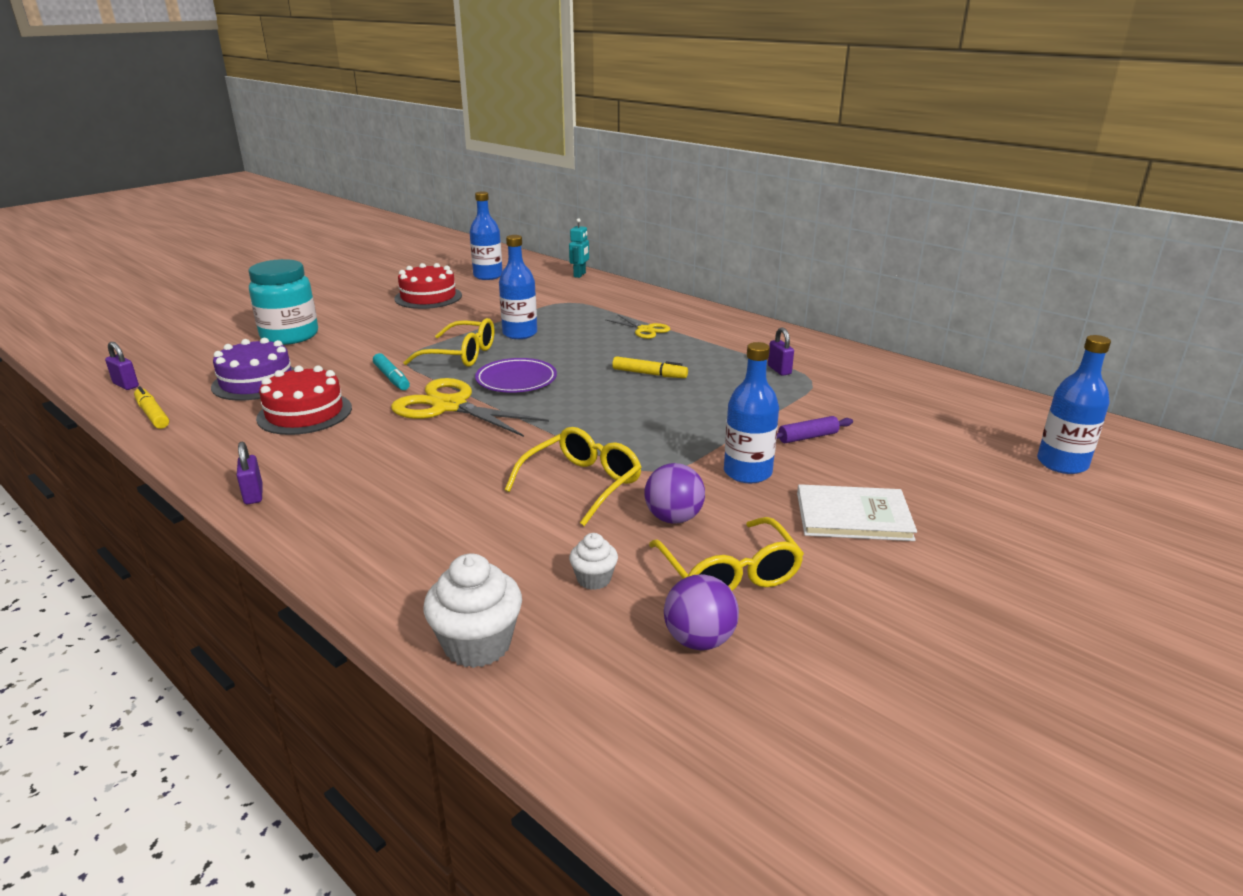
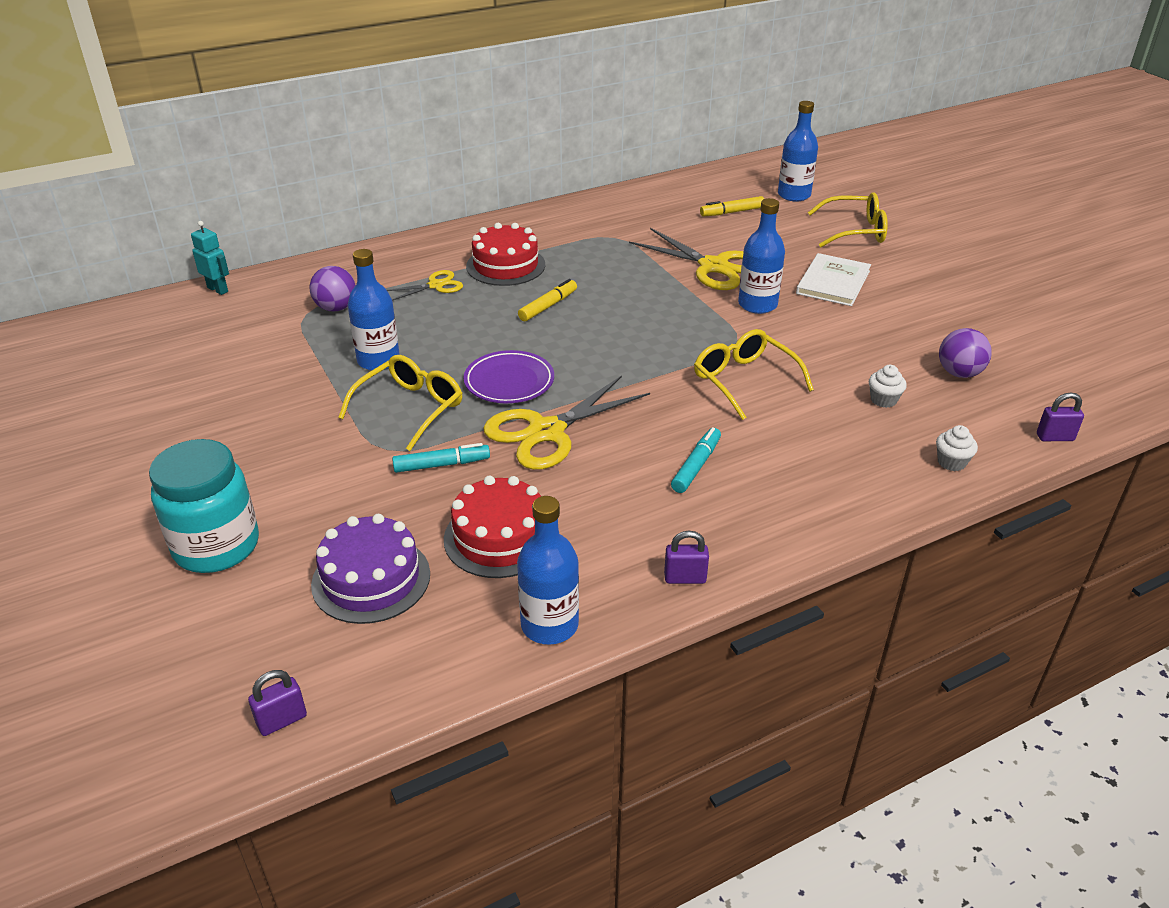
camera: 70 degrees left, 10 degrees up
yellow marker [134,386,169,429] -> yellow marker moved to [700,196,764,216]
red cake [394,263,462,309] -> red cake moved to [466,223,545,286]
white cupcake [423,553,522,668] -> white cupcake [936,425,978,471], size x0.56
blue bottle [470,191,503,280] -> blue bottle moved to [517,496,579,645]
purple ball [644,463,705,524] -> purple ball moved to [310,266,356,311]
yellow glasses [649,517,804,591] -> yellow glasses moved to [808,192,888,247]
purple padlock [768,327,794,376] -> purple padlock moved to [1037,392,1084,441]
purple rolling pin [777,416,853,443] -> yellow scissors [629,228,744,290]
none -> turquoise marker [671,427,721,493]

